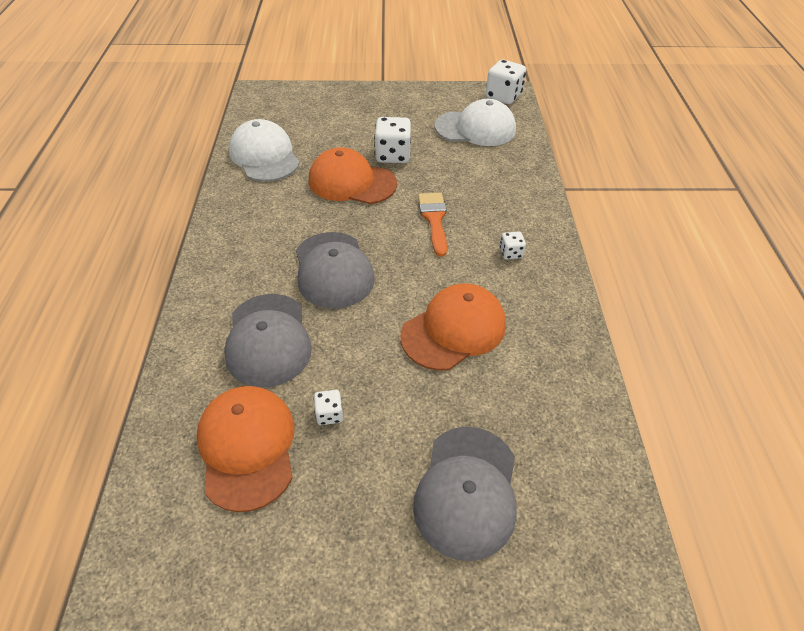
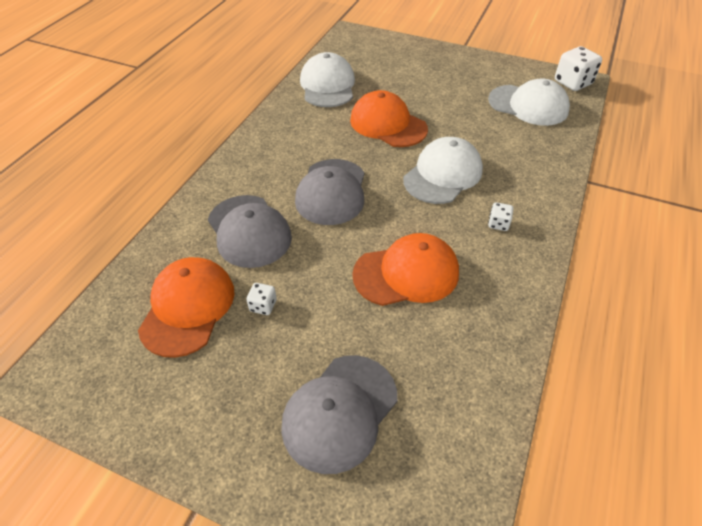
camera: 25 degrees right, 0 degrees up
grey cap [224,294,312,387] -> grey cap turned 45 degrees counterclockwise [208,195,292,268]
white dice [374,117,411,163] -> none
orange brush [418,193,447,257] -> white cap [403,137,483,204]

